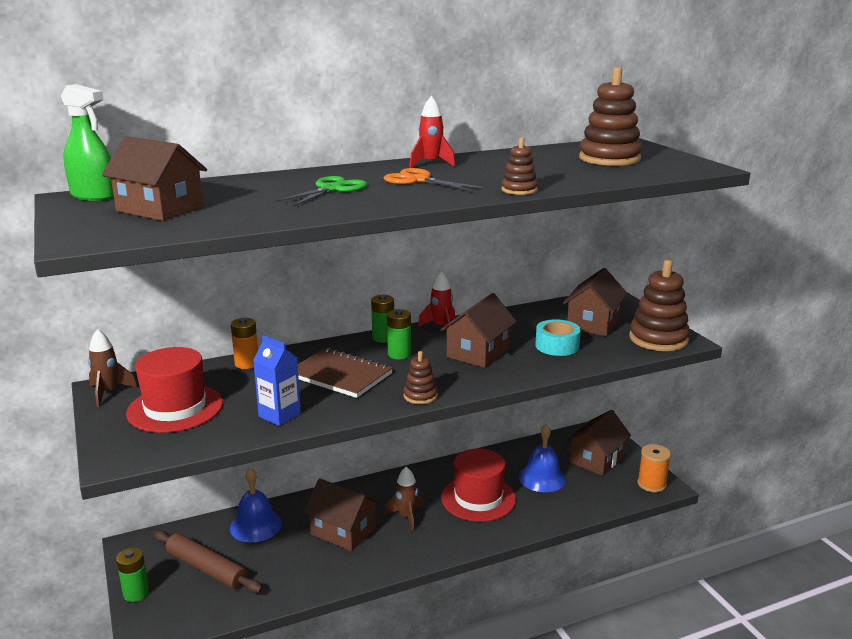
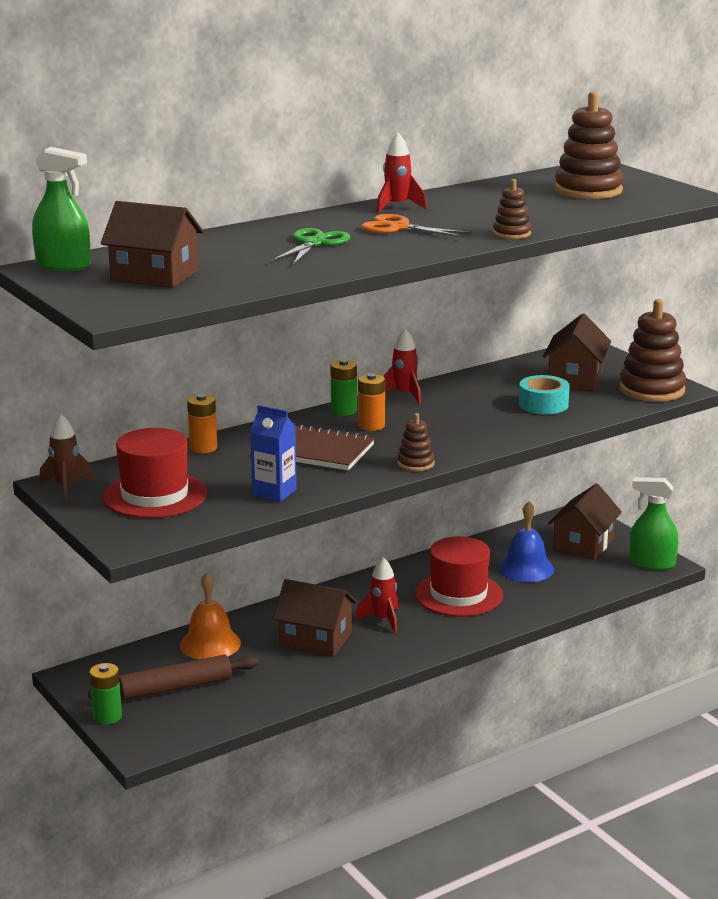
camera: 10 degrees left, 0 degrees up
brown rolling pin [154,530,263,593] -> brown rolling pin turned 45 degrees counterclockwise [88,655,259,701]
blue bell [230,468,282,542] -> orange bell [180,572,241,659]
brown rocket [384,467,424,532] -> red rocket [355,557,399,633]
green battery [387,309,411,359] -> orange battery [358,373,385,431]
brown house [441,293,517,368] -> none
orange spool [638,444,671,492] -> green spray bottle [629,477,678,570]

